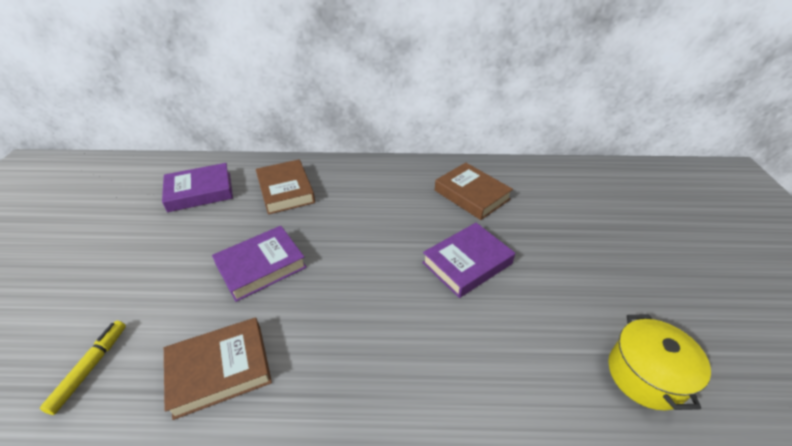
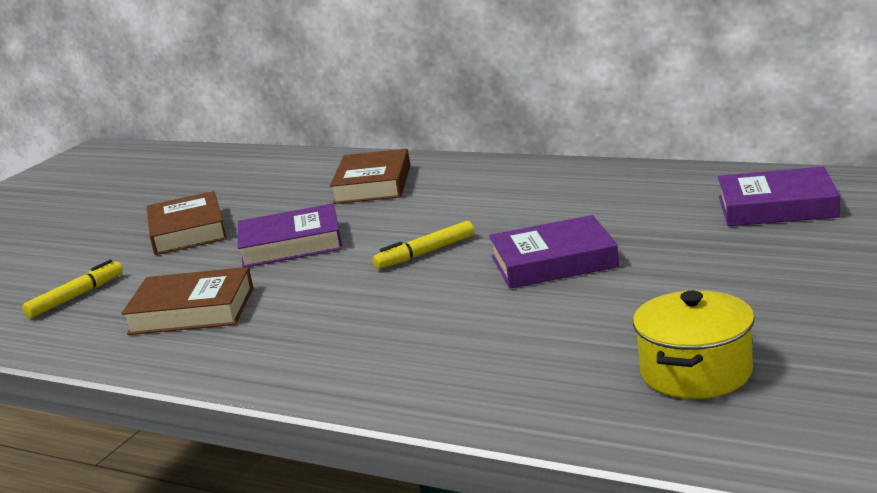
camera: 30 degrees right, 20 degrees down
purple book [162,163,233,212] -> purple book moved to [718,166,840,226]
brown book [435,163,513,220] -> brown book moved to [147,191,227,255]
none -> yellow marker [373,221,474,269]

